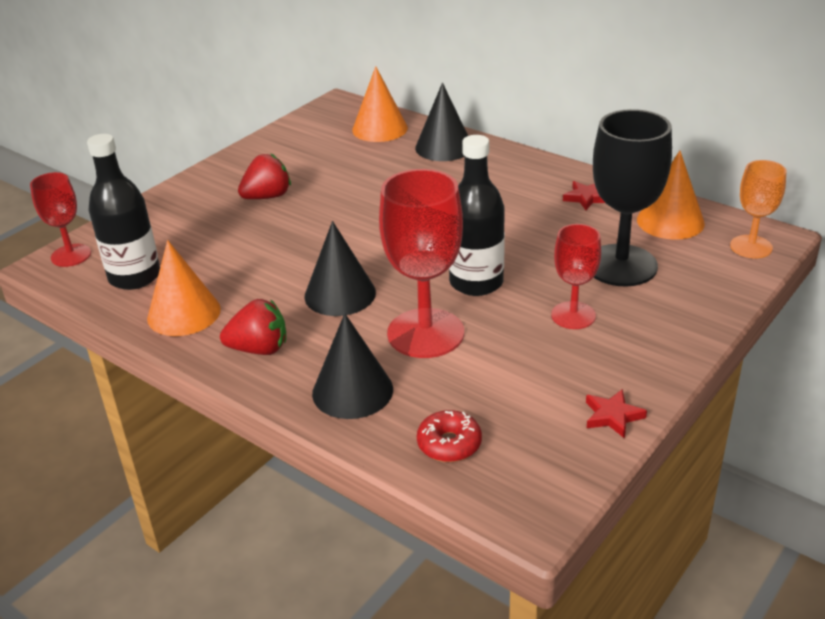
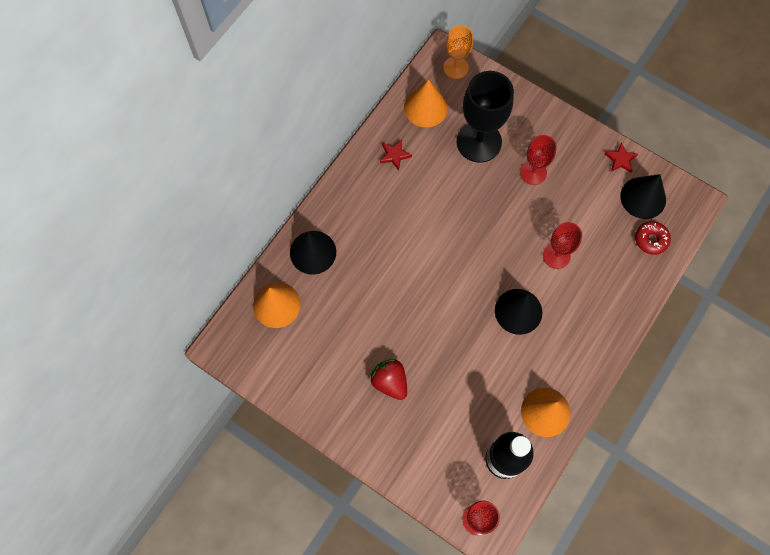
camera: 95 degrees left, 35 degrees up
red strawberry [220,299,286,355] -> none
black cone [312,313,393,419] -> black cone moved to [620,174,666,219]
red goblet [379,169,464,358] -> red goblet [543,222,582,269], size x0.58
black bottle [449,135,505,296] -> none

